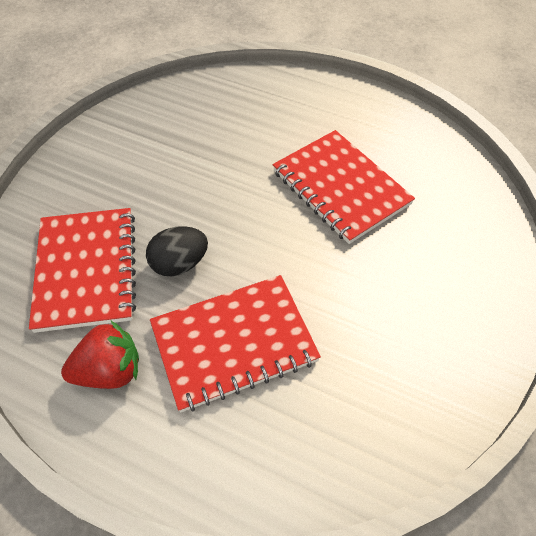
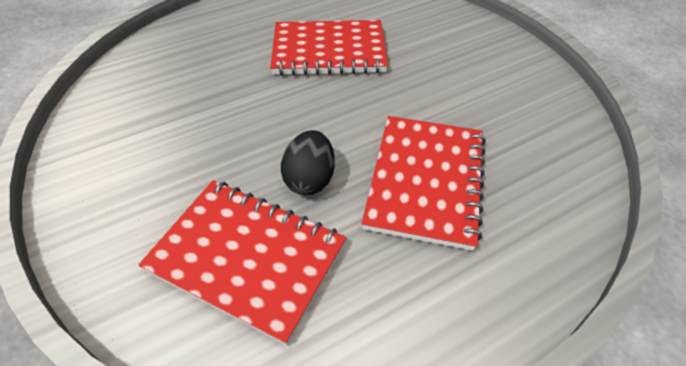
camera: 55 degrees left, 5 degrees down
red strawberry [61,321,139,389] -> none

